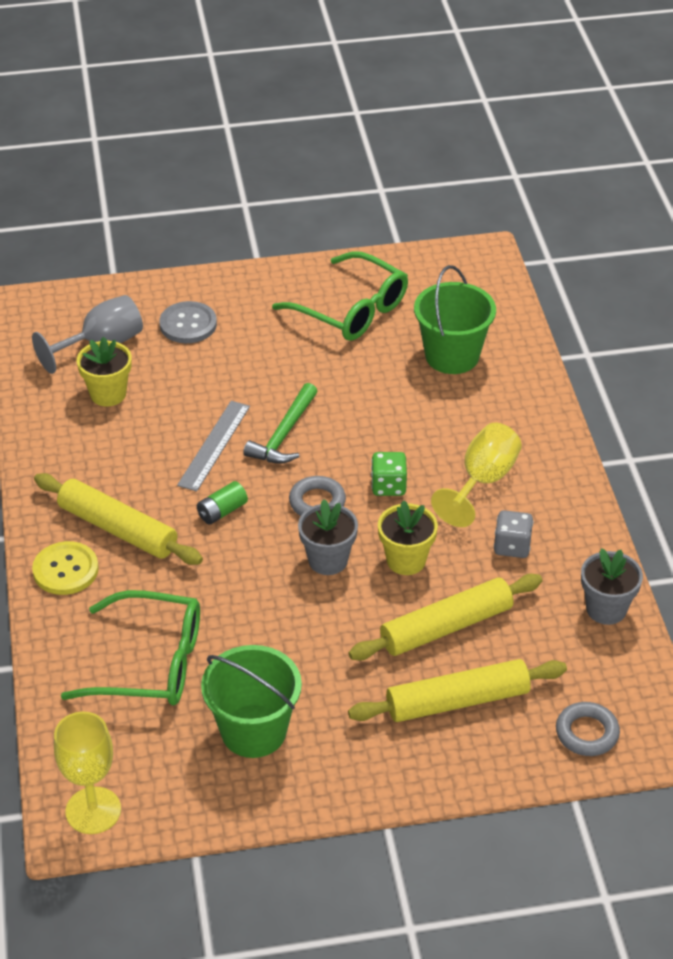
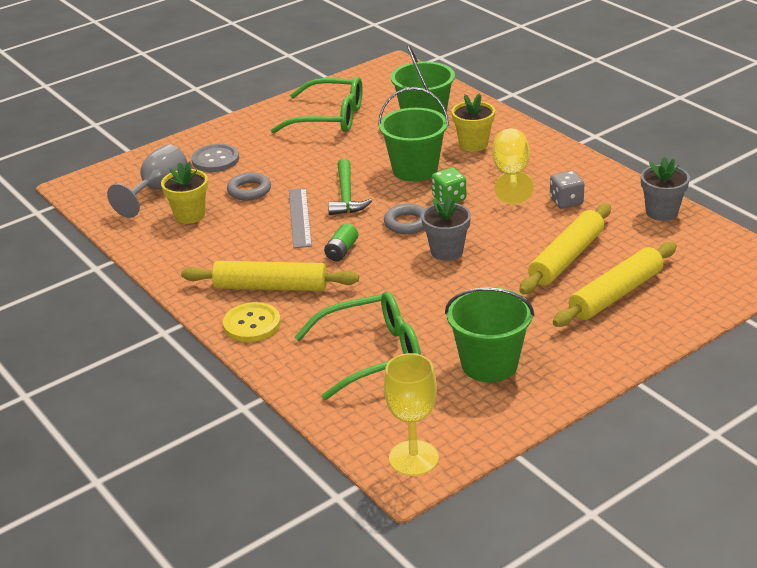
camera: 25 degrees left, 10 degrees down
yellow flower pot [378,500,438,575] -> yellow flower pot moved to [452,94,495,152]
grey ring [556,702,620,756] -> grey ring moved to [227,172,271,201]
none -> green bucket [378,87,449,182]

